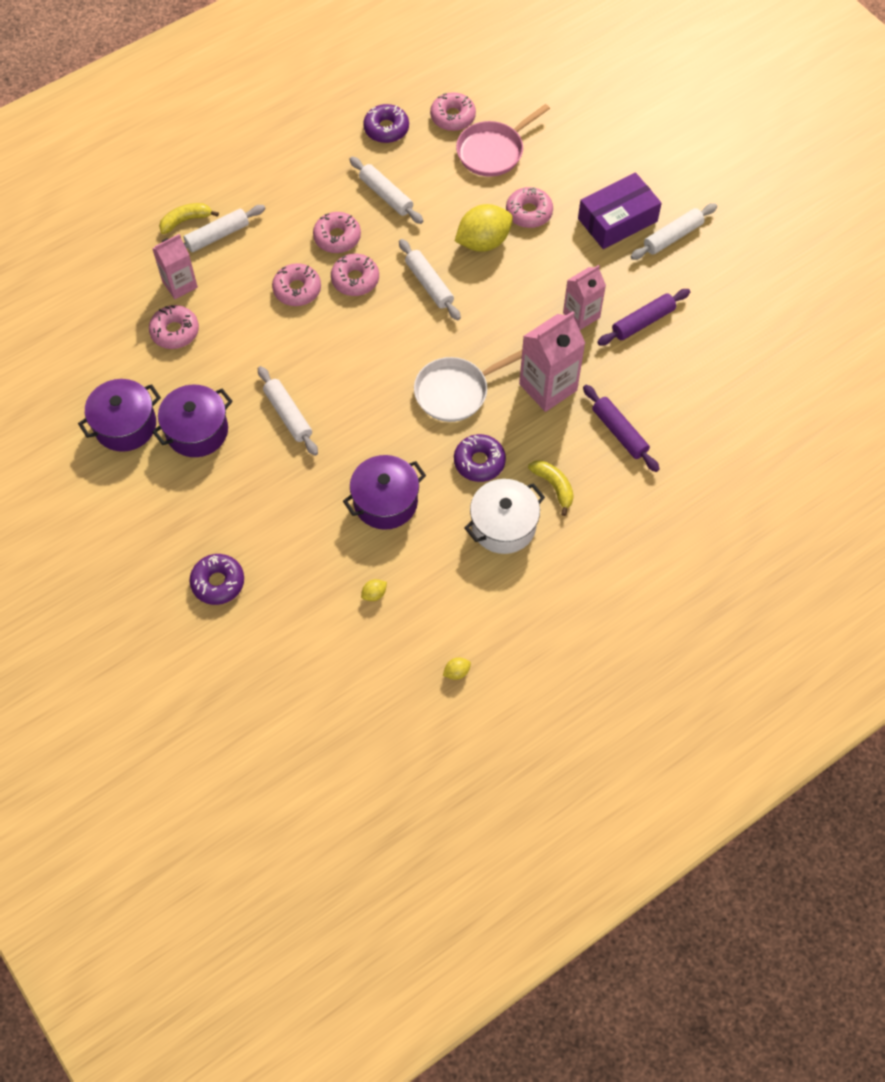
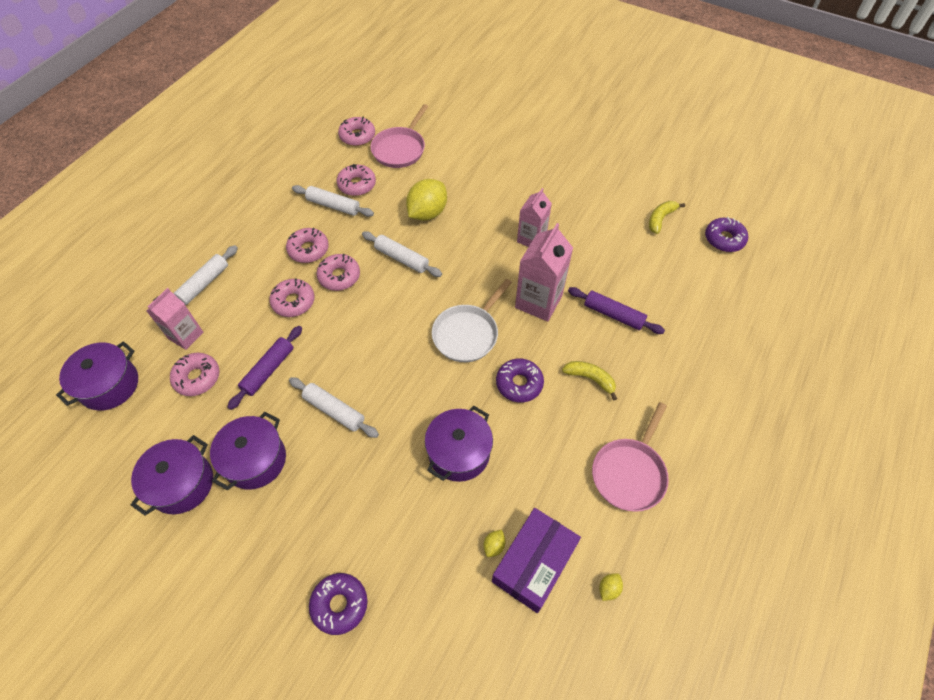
camera: 25 degrees left, 5 degrees down
yellow banana [159,203,219,234] -> yellow banana moved to [649,201,685,234]
purple donut [363,104,409,143] -> purple donut moved to [705,217,748,252]
white pot [464,479,545,554] -> none
pink donut [506,187,553,228] -> pink donut moved to [336,164,376,196]
purple box [578,172,662,249] -> purple box moved to [492,508,581,613]
purple rolling pin [597,289,690,346] -> purple rolling pin moved to [227,326,302,410]
white rolling pin [631,203,717,260] -> none
none -> purple pot [56,342,138,410]
none -> pink pan [592,402,669,512]

